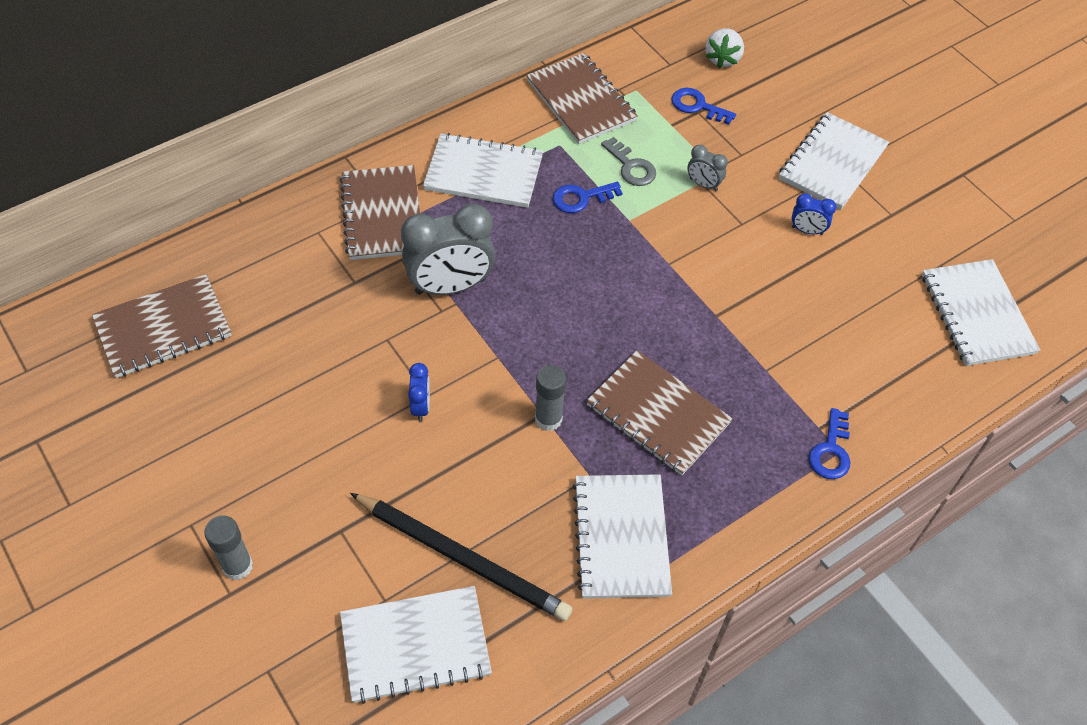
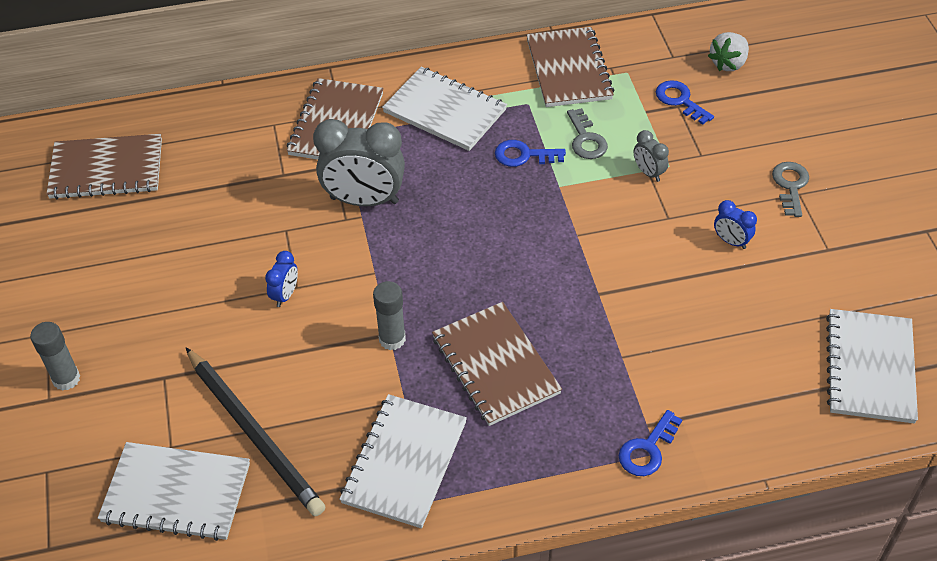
camera: 25 degrees right, 5 degrees down
white notebook [779,112,889,210] -> grey key [772,162,809,217]

